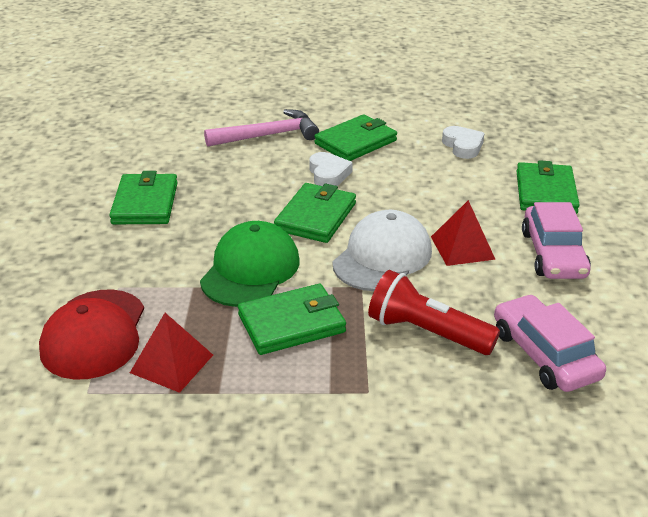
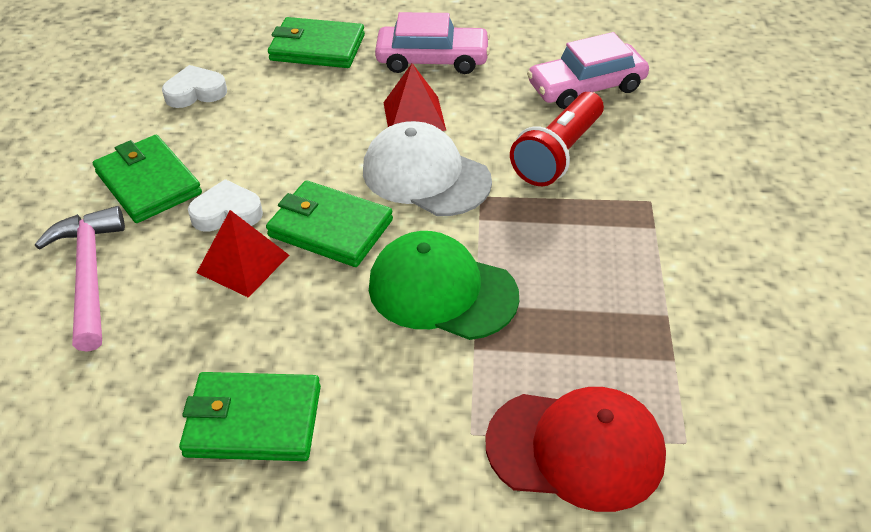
camera: 85 degrees left, 10 degrees up
red pyramid [130,313,213,393] -> red pyramid moved to [197,210,289,298]
green wallet [238,284,346,355] -> none

